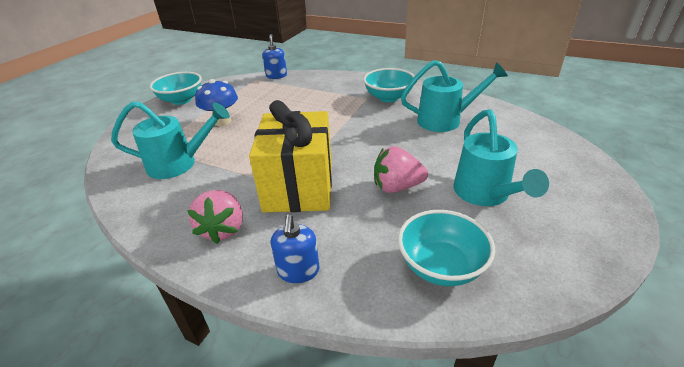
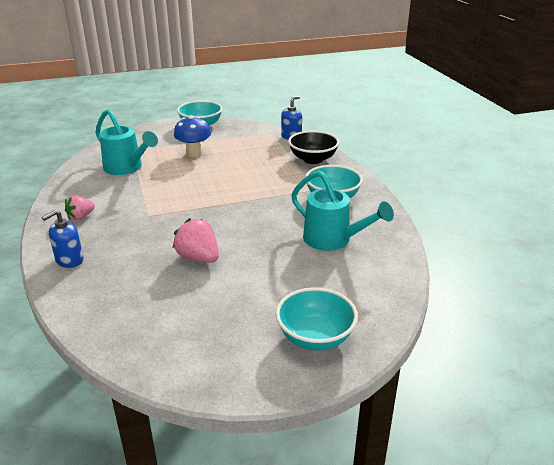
camera: 45 degrees right, 5 degrees down
pink strawberry [187,190,243,244] -> pink strawberry [65,195,95,220], size x0.65
yellow gift [249,100,332,213] -> none
turquoise bowl [398,210,495,286] -> turquoise bowl moved to [276,287,358,351]
turquoise watering can [453,109,549,206] -> none
none -> black bowl [288,131,339,164]

